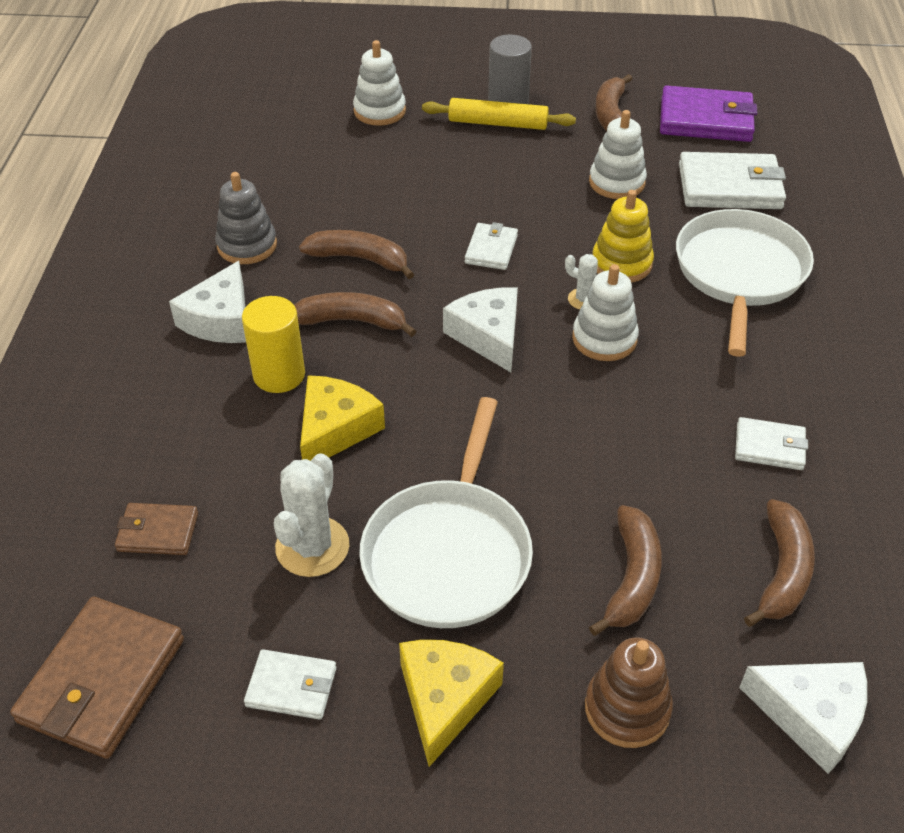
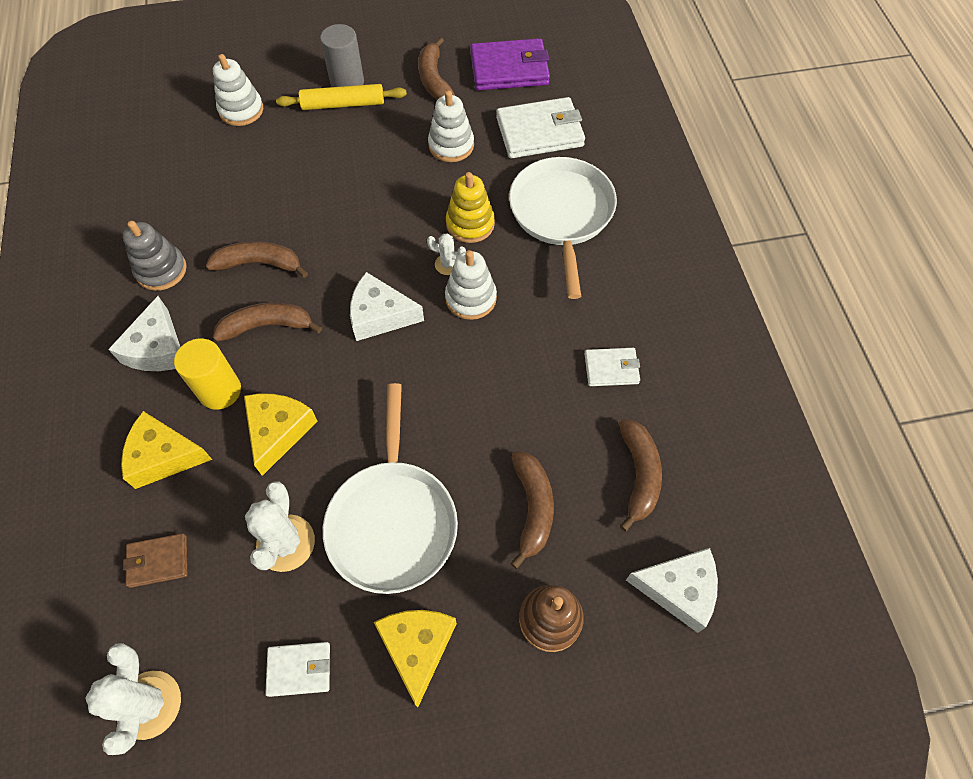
camera: 15 degrees left, 15 degrees up
brown wallet [10,597,184,759] -> white cactus [85,643,181,755]
white cheese [443,287,518,372] -> white cheese turned 45 degrees counterclockwise [350,272,424,341]
white wallet [465,222,518,270] -> none
none -> yellow cheese [121,411,212,489]

